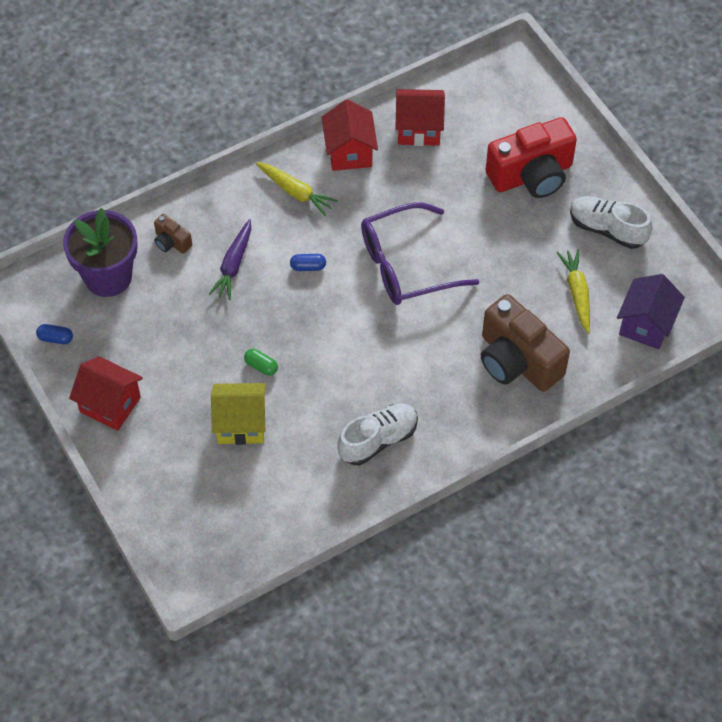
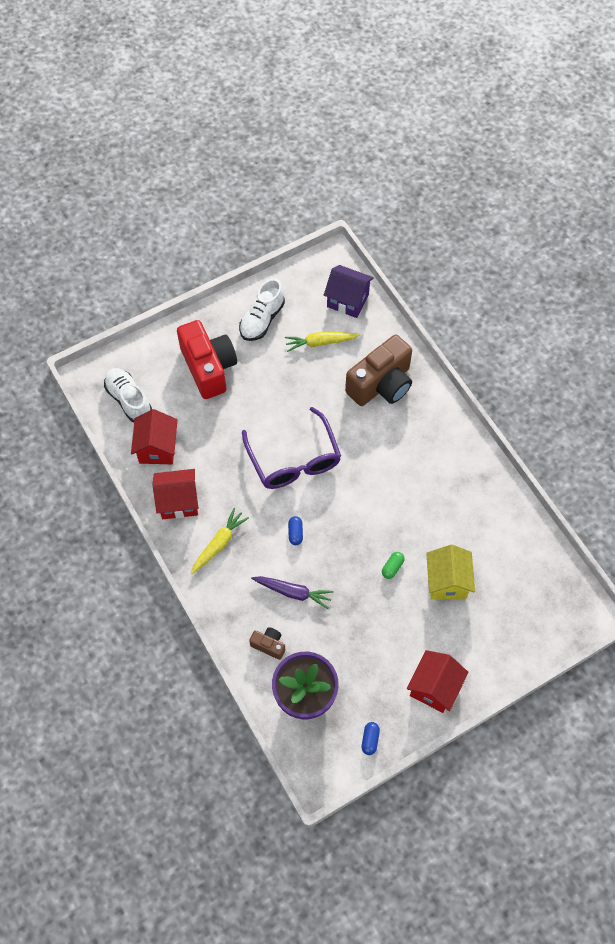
camera: 90 degrees left, 5 degrees up
brown camera [154,214,192,254] -> brown camera turned 105 degrees counterclockwise [249,627,285,660]
white shoe [337,404,418,465] -> white shoe moved to [104,368,152,422]

